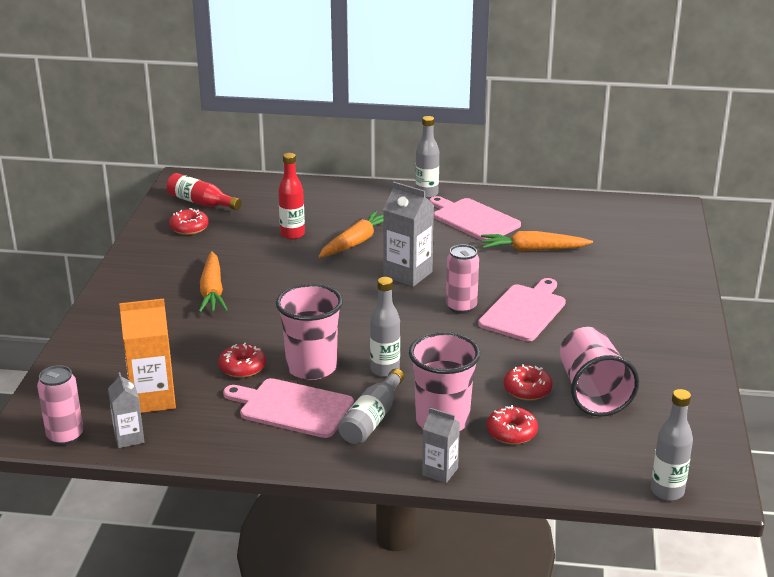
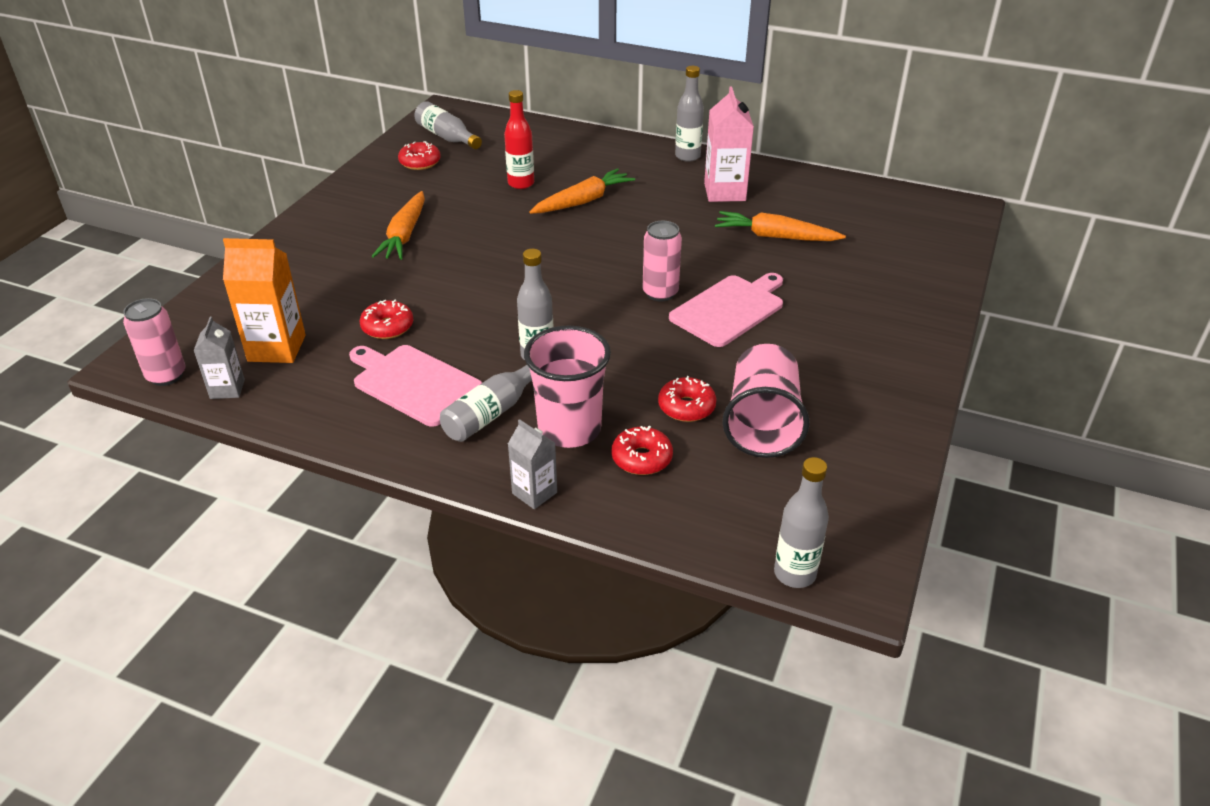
camera: 15 degrees right, 10 degrees up
red bottle [166,173,242,210] -> grey bottle [414,101,482,149]
pink cup [276,284,343,380] -> none
grey carton [383,182,434,287] -> none
pink cutting board [429,196,521,241] -> pink carton [704,86,754,202]

